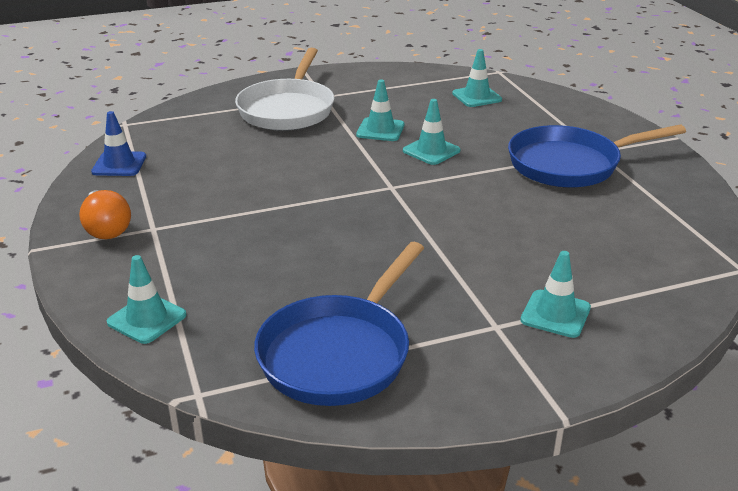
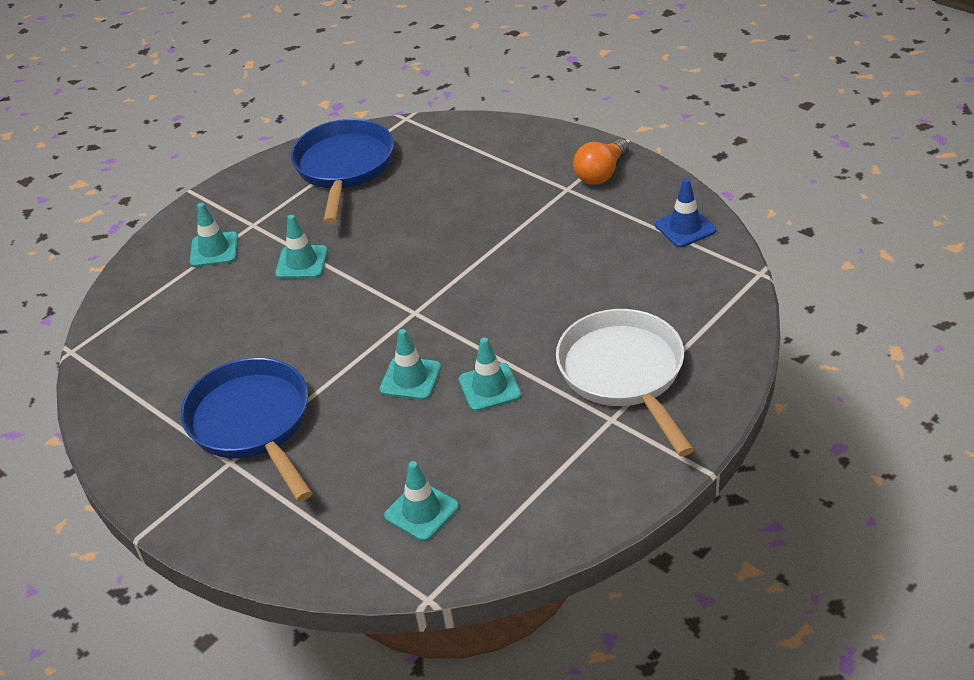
camera: 155 degrees right, 10 degrees up
orange light bulb [79,190,131,239] -> orange light bulb turned 90 degrees counterclockwise [573,138,629,185]
turquoise traffic cone [107,255,186,344] -> turquoise traffic cone moved to [275,215,328,279]
blue pan [508,125,686,188] -> blue pan turned 75 degrees counterclockwise [180,358,312,502]

